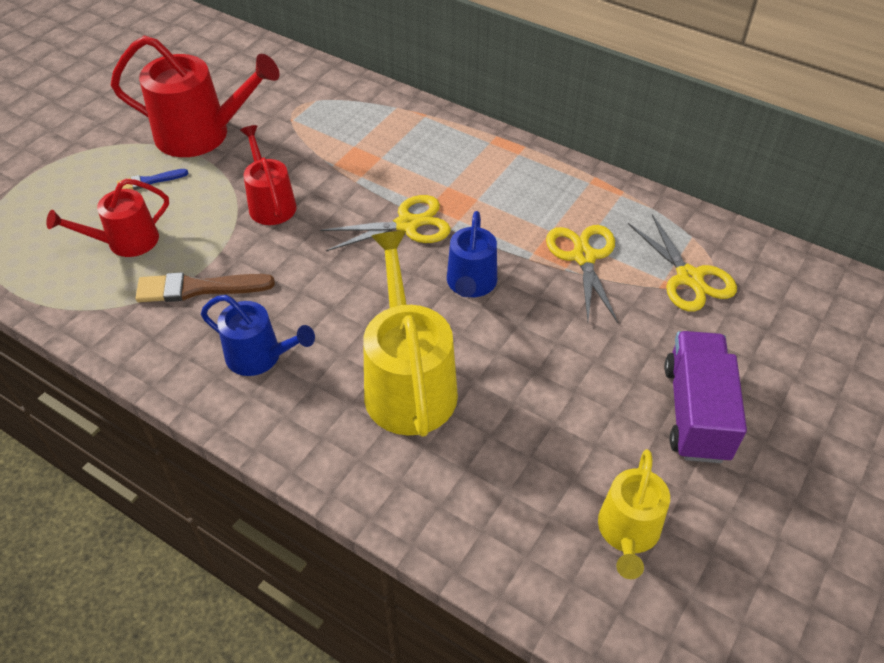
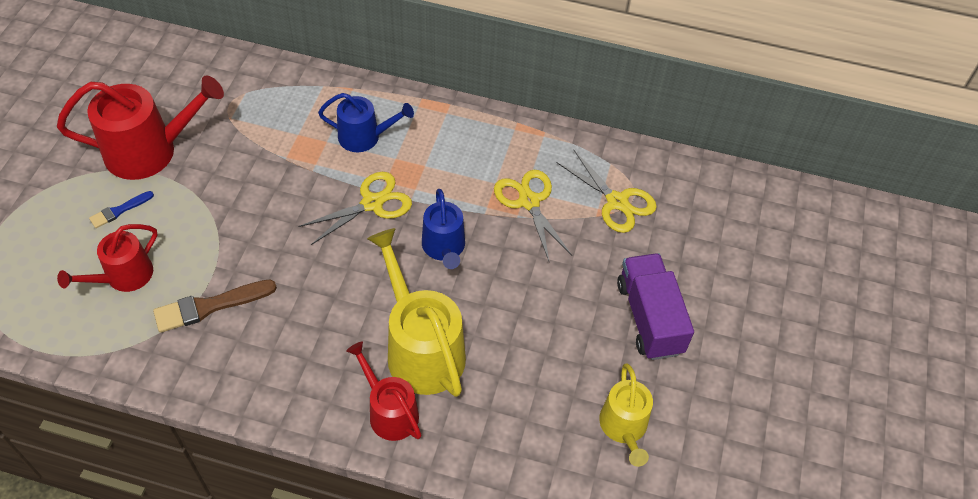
camera: 20 degrees left, 5 degrees up
blue watering can [201,295,315,376] -> blue watering can moved to [318,93,414,152]
red watering can [240,125,297,225] -> red watering can moved to [346,341,421,441]

